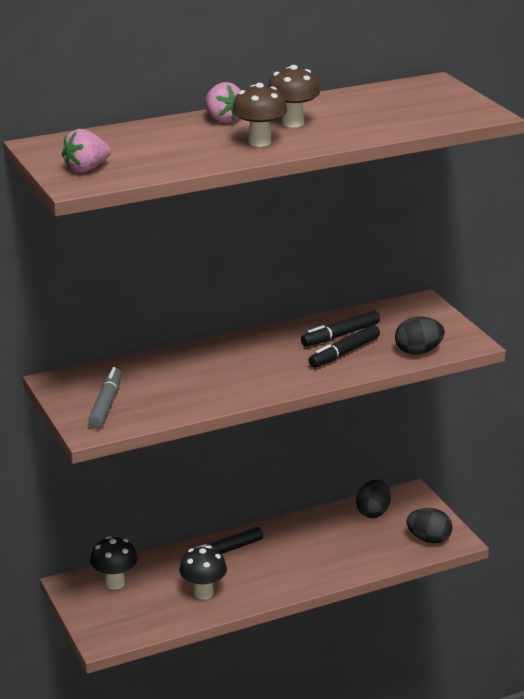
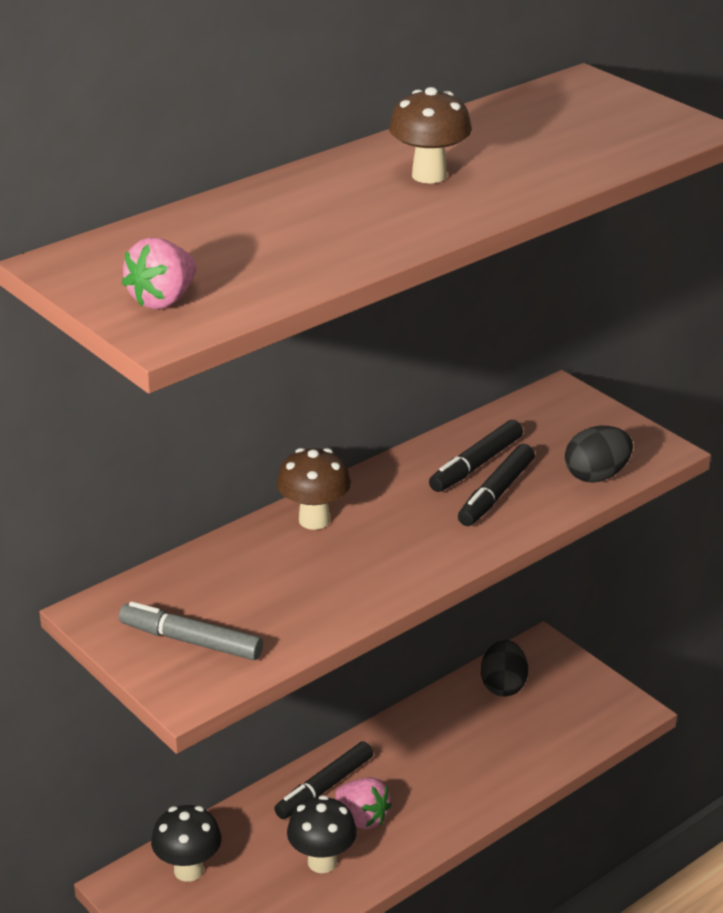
camera: 15 degrees left, 5 degrees up
grey marker [88,367,122,429] -> grey marker turned 60 degrees counterclockwise [119,602,263,660]
pink strawberry [205,82,241,123] -> pink strawberry moved to [335,777,392,829]
brown mushroom [232,83,287,147] -> brown mushroom moved to [277,448,351,530]
black egg [406,508,453,544] -> none

